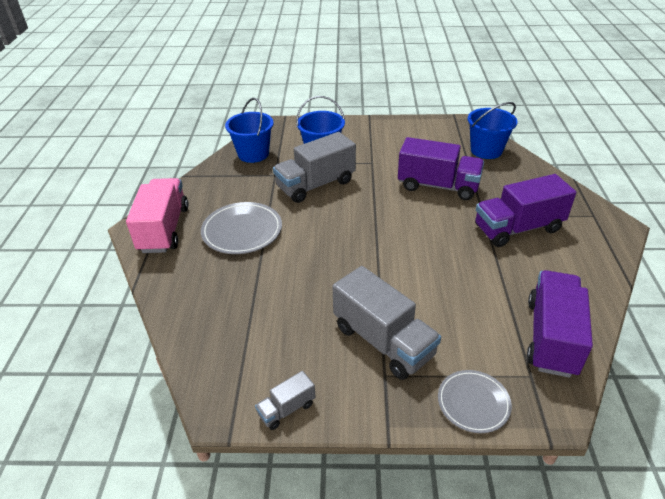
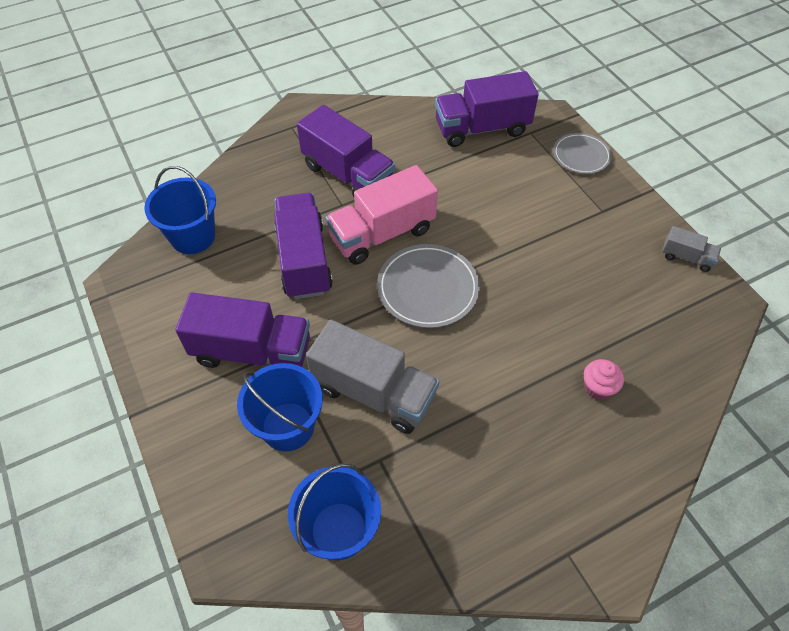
camera: 120 degrees left, 15 degrees up
pink truck [126,178,188,253] -> pink truck moved to [325,165,438,265]
grey plate [201,202,282,254] -> grey plate moved to [377,244,480,328]
grey truck [333,266,441,380] -> none
none -> purple truck [175,293,310,368]
none -> pink cupcake [584,359,624,400]

